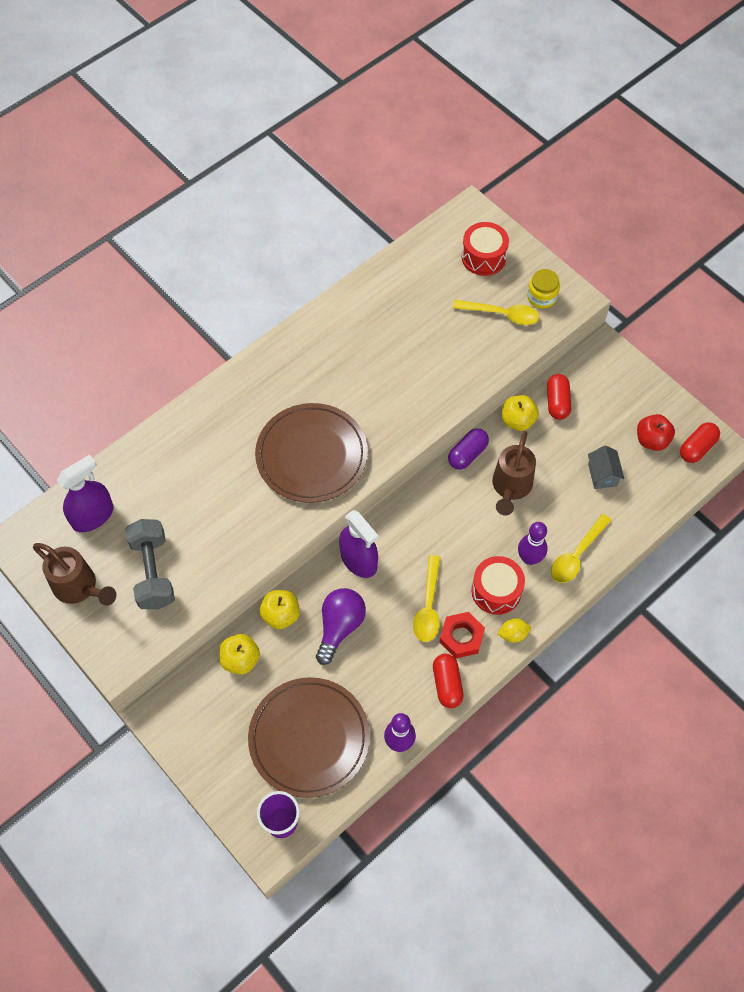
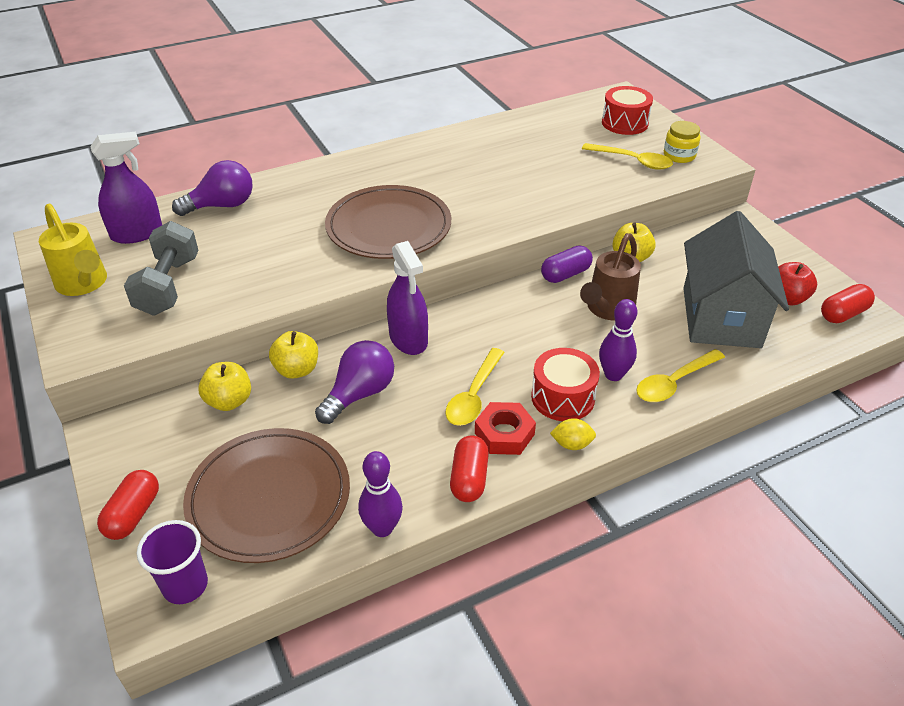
camera: 15 degrees right, 20 degrees down
brown watering can [33,543,116,606] -> yellow watering can [39,204,107,296]
red capsule [547,374,571,420] -> red capsule moved to [97,470,159,540]
grey house [588,445,624,489] -> grey house [683,211,789,348], size x2.42
none -> purple light bulb [172,160,253,216]

